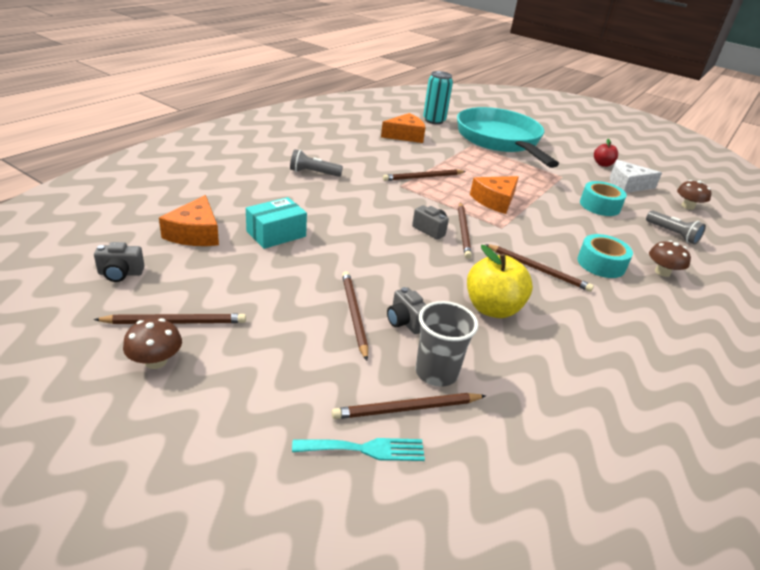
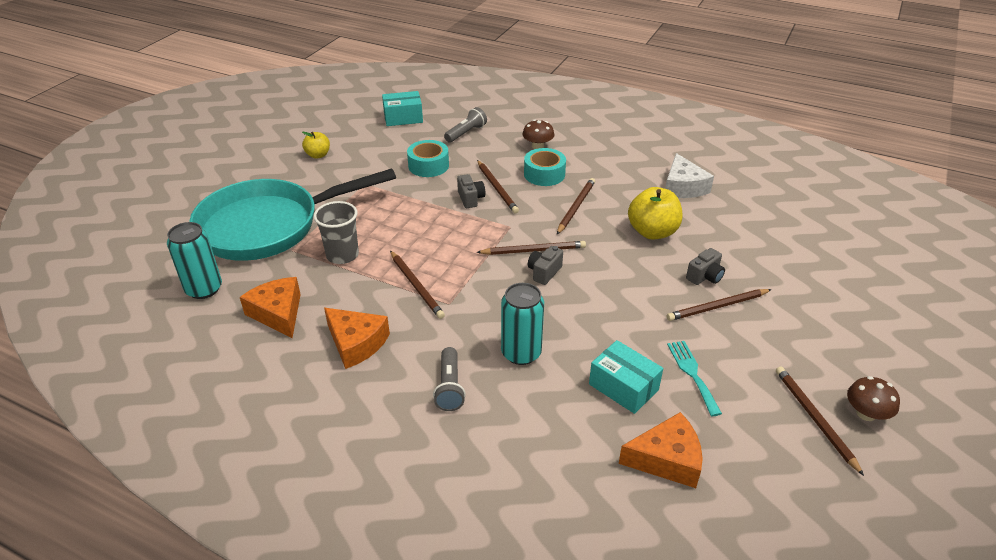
camera: 95 degrees left, 5 degrees up
grey camera [94,242,144,282] -> grey camera moved to [457,174,485,208]
turquoise fork [292,438,425,461] -> turquoise fork moved to [667,341,722,416]
brown pencil [332,393,486,419] -> brown pencil moved to [477,160,519,213]
grey cup [416,301,478,387] -> grey cup moved to [314,201,359,264]
orange cheese [470,176,519,214] -> orange cheese moved to [324,308,390,369]
red apple [594,139,618,167] -> yellow apple [302,132,330,159]
white cheese [610,160,662,193] -> white cheese moved to [665,153,714,198]
brown mushroom [677,180,712,210] -> turquoise box [382,91,423,126]
none -> turquoise can [501,283,544,365]

